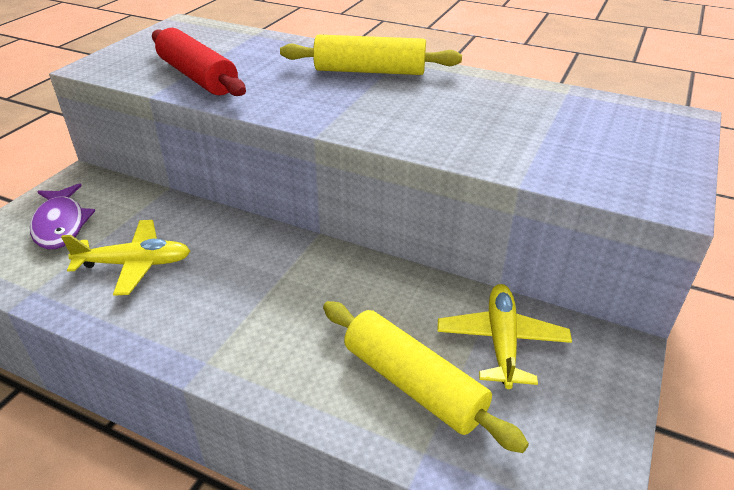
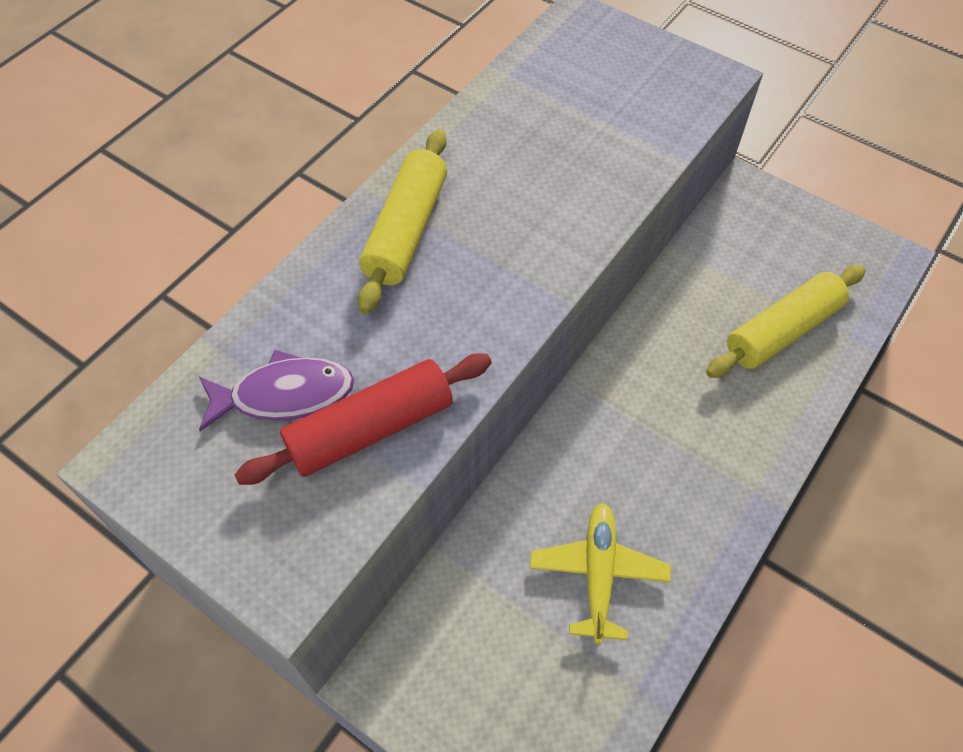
camera: 80 degrees left, 20 degrees up
purple fish [30,183,95,249] -> purple fish moved to [199,350,354,431]
yellow plane [437,284,572,389] -> none

